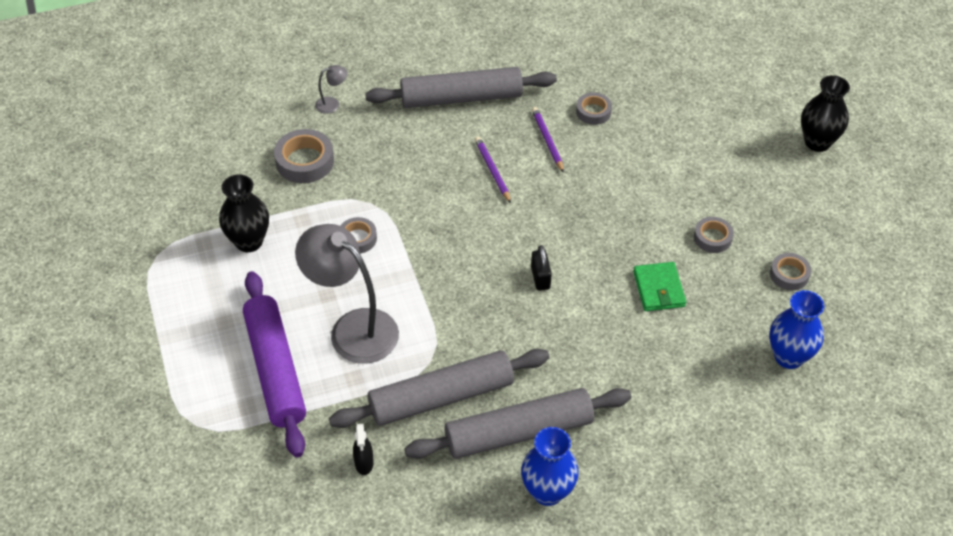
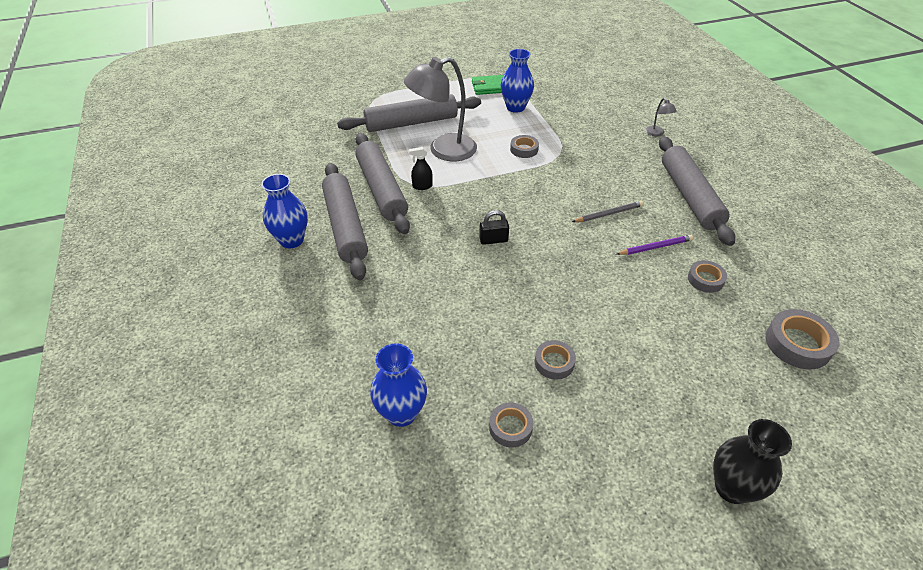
camera: 90 degrees right, 5 degrees down
black vase [219,174,269,252] -> blue vase [501,49,534,113]
purple rolling pin [243,271,306,457] -> grey rolling pin [337,94,481,132]
grey tape [274,129,334,183] -> grey tape moved to [765,309,839,370]
grey lamp [295,224,399,364] -> grey lamp turned 150 degrees counterclockwise [404,57,477,161]
black spray bottle [353,424,374,475] -> black spray bottle moved to [409,147,433,190]
purple pencil [475,136,511,203] -> grey pencil [572,201,644,222]
green wallet [633,262,686,311] -> green wallet moved to [472,75,503,95]

